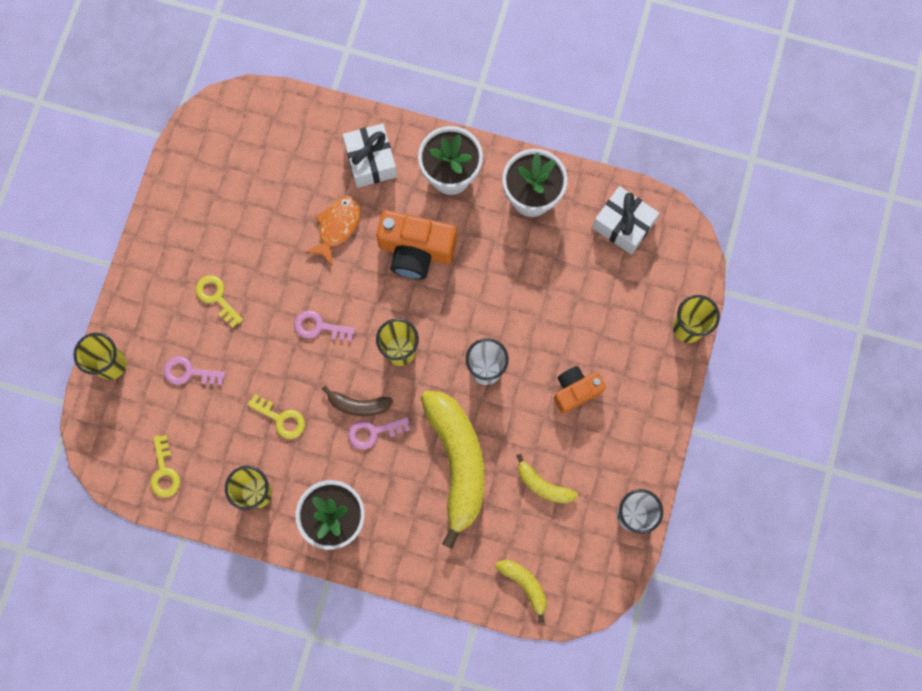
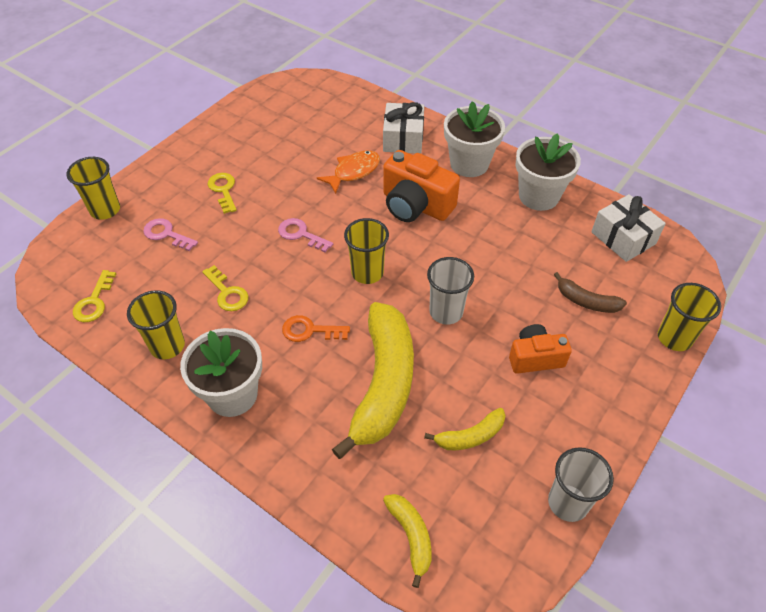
camera: 20 degrees right, 25 degrees down
brown banana [322,386,393,416] -> brown banana moved to [554,272,627,313]
pink key [348,417,410,450] -> orange key [282,315,350,342]
yellow banana [516,454,578,504] -> yellow banana turned 75 degrees counterclockwise [424,408,506,450]

